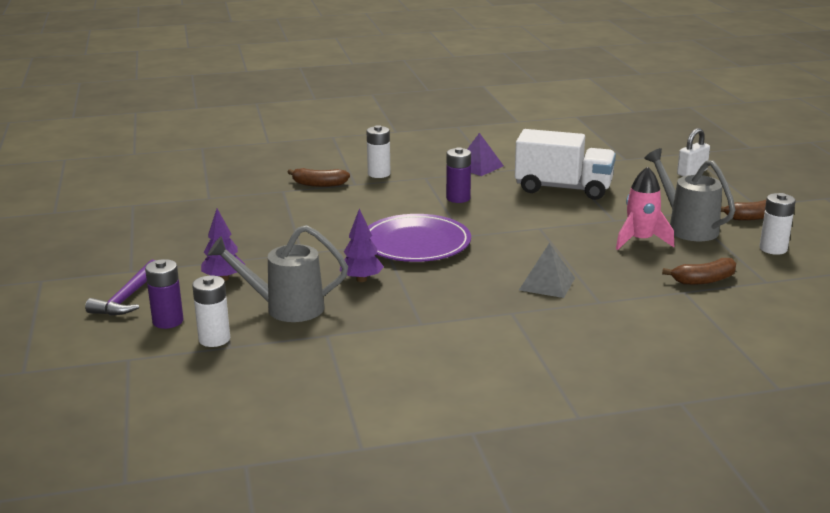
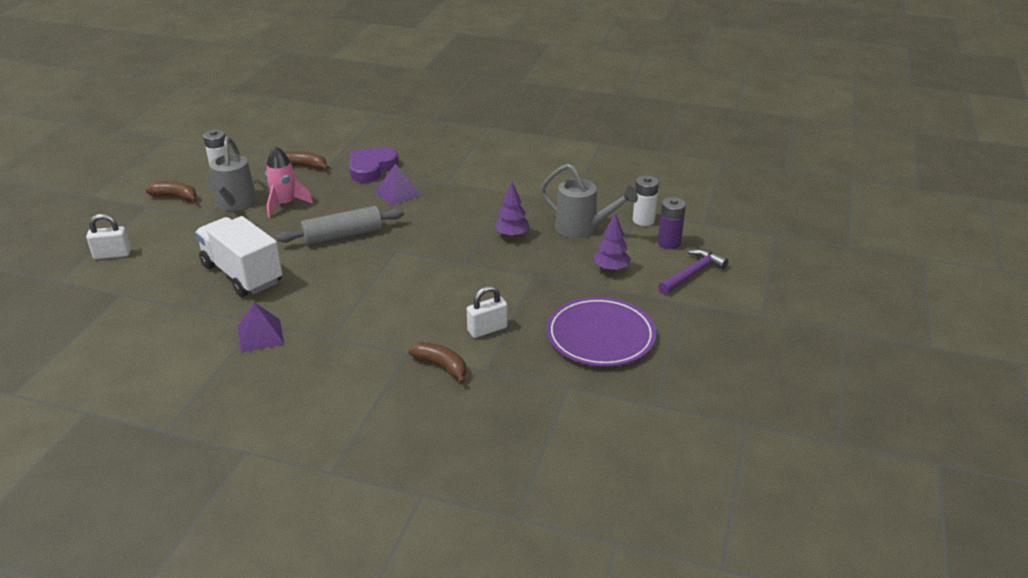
camera: 150 degrees left, 10 degrees up
white battery [366,125,391,178] -> none
purple plate [368,214,471,262] -> purple plate moved to [546,297,656,367]
purple battery [446,147,471,203] -> none
grey pyramid [519,243,575,298] -> purple pyramid [375,164,421,206]
none -> grey rolling pin [276,206,404,245]
none -> purple heart [349,147,399,183]
none -> white padlock [467,286,508,338]

